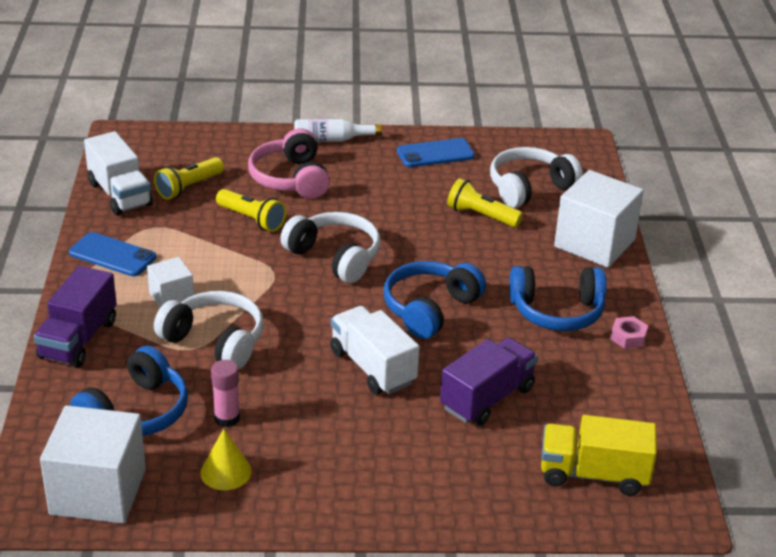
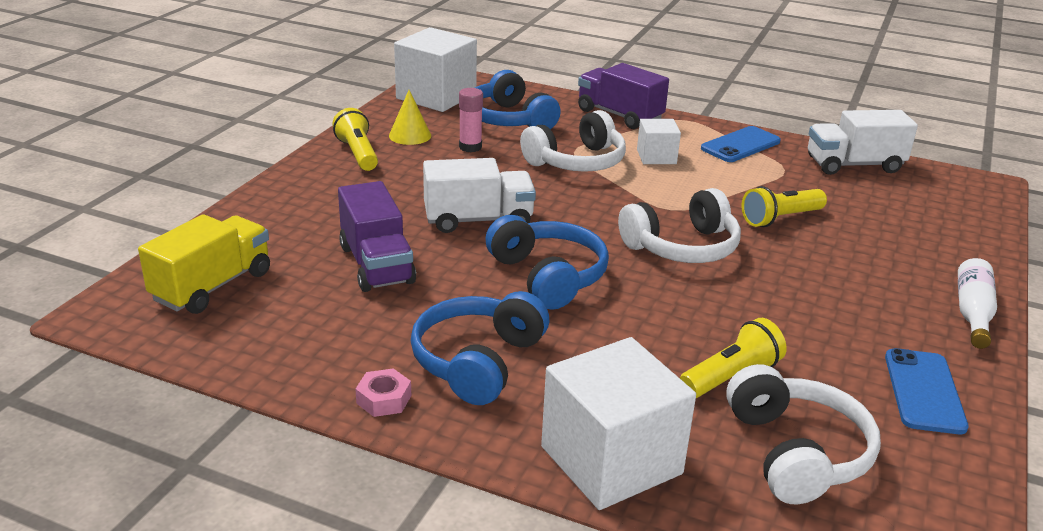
camera: 115 degrees right, 5 degrees down
yellow flashlight [154,157,224,200] -> yellow flashlight moved to [332,108,378,171]
pink headphones [248,128,330,199] -> none

